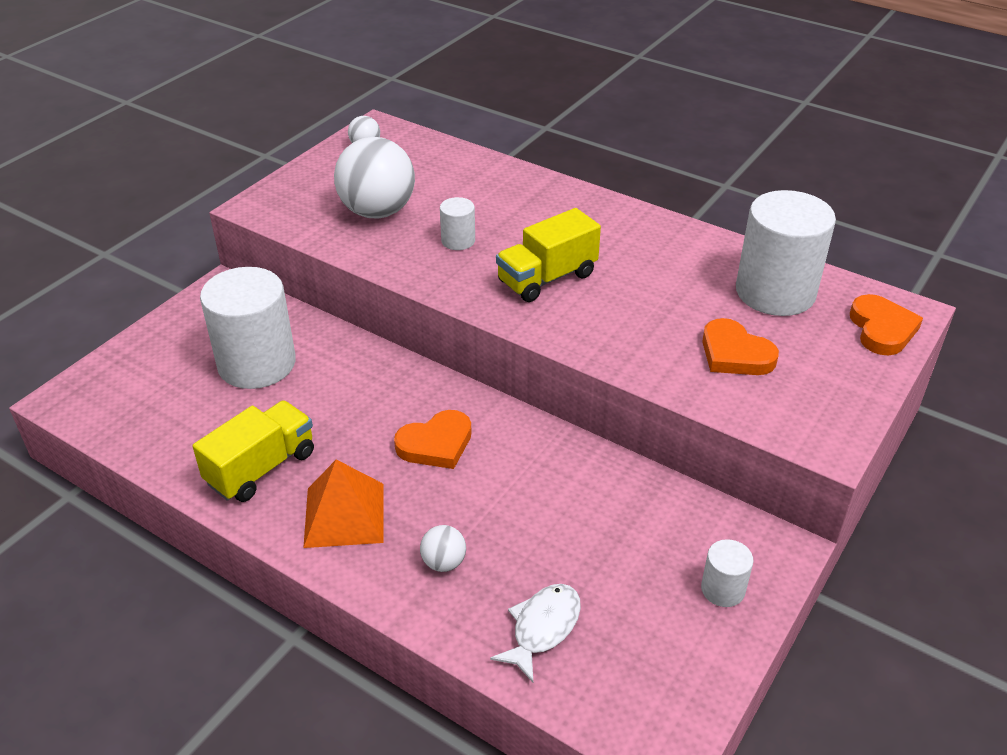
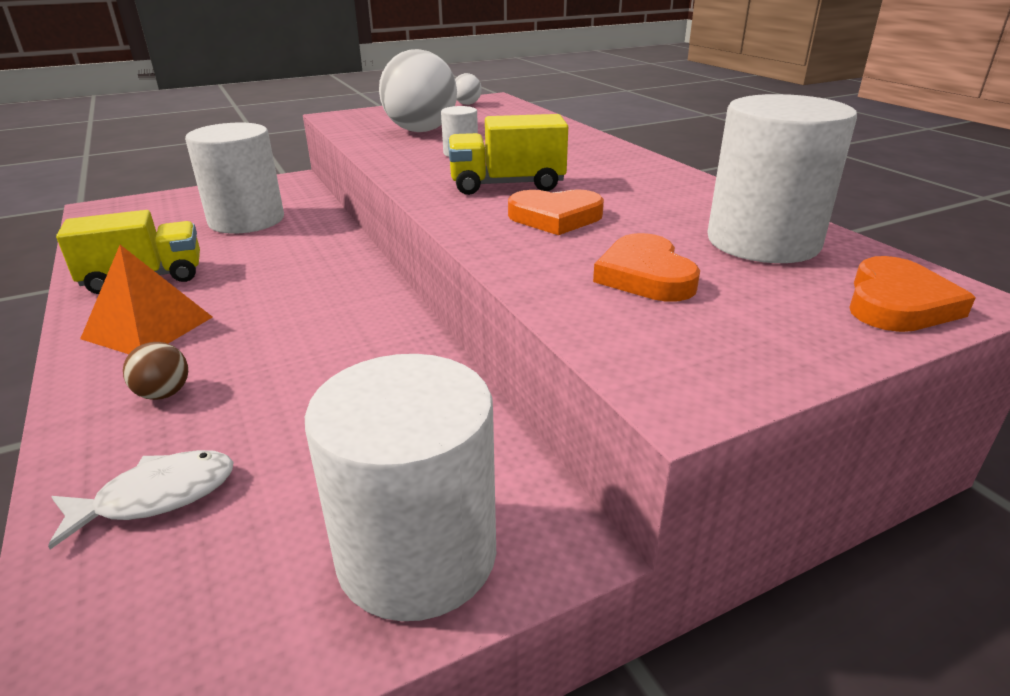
camera: 30 degrees right, 10 degrees down
orange heart [394,410,472,469] -> orange heart moved to [508,189,604,235]
white ball [420,525,466,572] -> brown ball [123,342,188,400]
white cylinder [701,539,754,607] -> white cylinder [305,354,496,621], size x2.19

